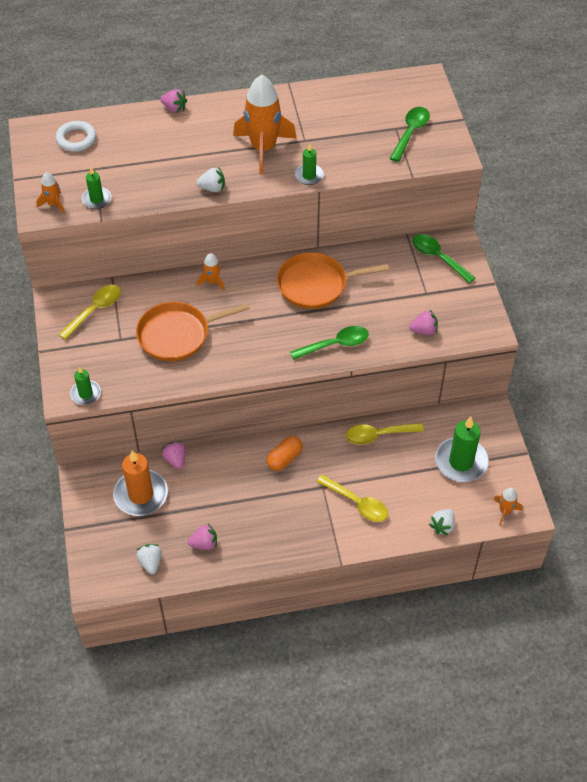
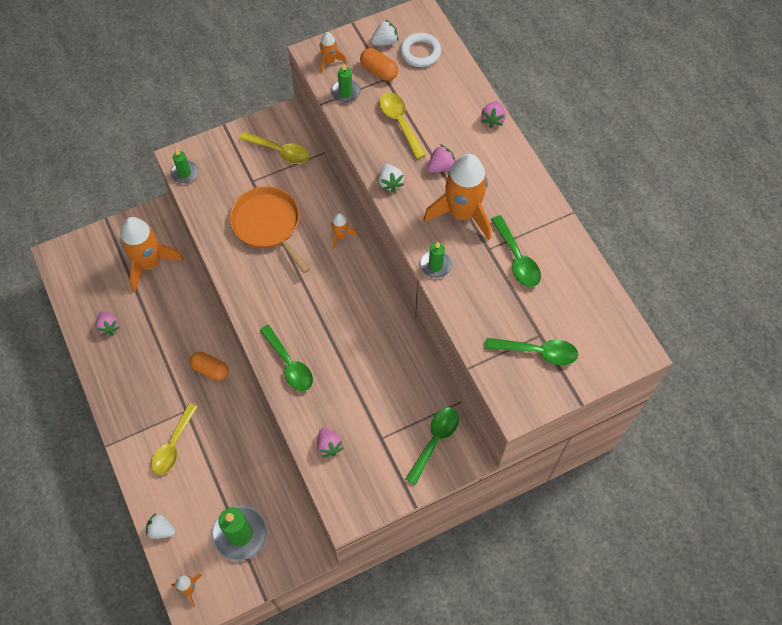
camera: 75 degrees right, 10 degrees up
orange candle [113,450,168,516] -> orange rocket [120,217,184,292]
white strawberry [136,544,162,574] -> white strawberry moved to [371,19,399,46]
pink strawberry [162,441,186,469] -> pink strawberry moved to [427,144,456,173]
orange pan [277,252,389,309] -> none
yellow spoon [346,423,424,445] -> yellow spoon moved to [379,92,426,159]
none -> orange capsule [360,48,399,81]
none -> green spoon [491,215,541,287]

